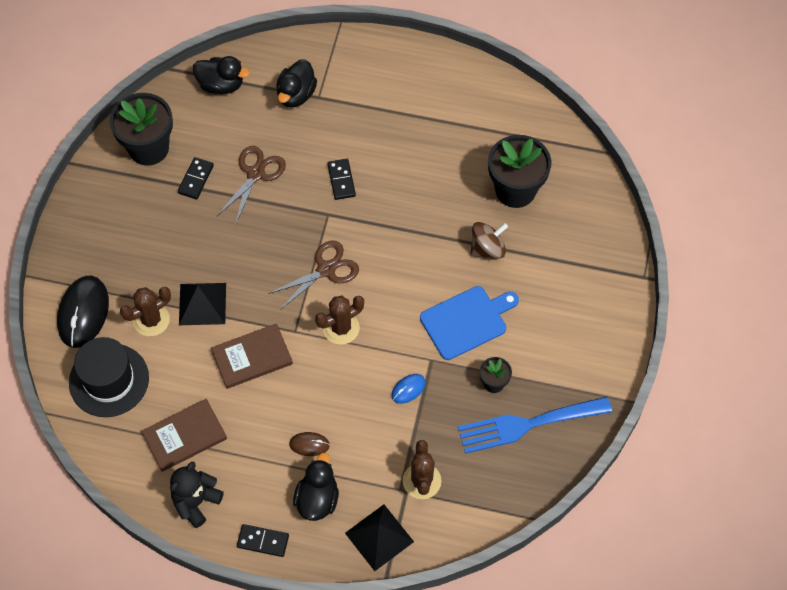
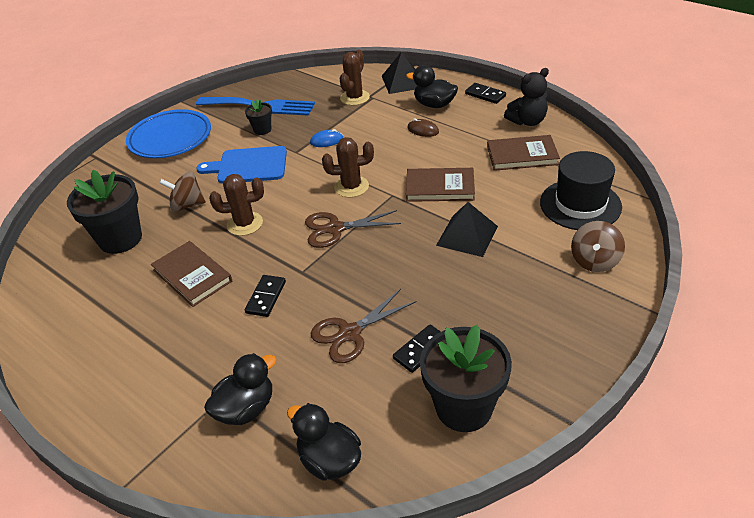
camera: 150 degrees left, 20 degrees down
black mouse [57,276,109,348] -> brown spinning top [571,221,625,272]
brown cactus [120,287,171,336] -> brown cactus moved to [209,174,264,236]
black duck [293,453,339,521] -> black duck turned 75 degrees clockwise [406,65,458,108]
none -> blue plate [126,109,211,158]
none -> brown book [151,241,232,307]

